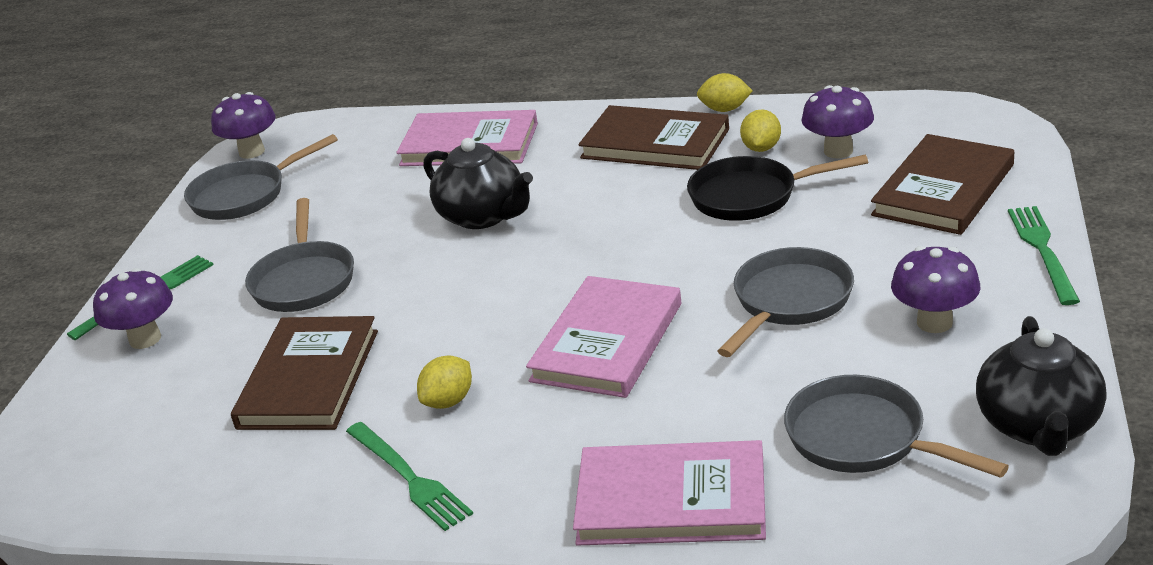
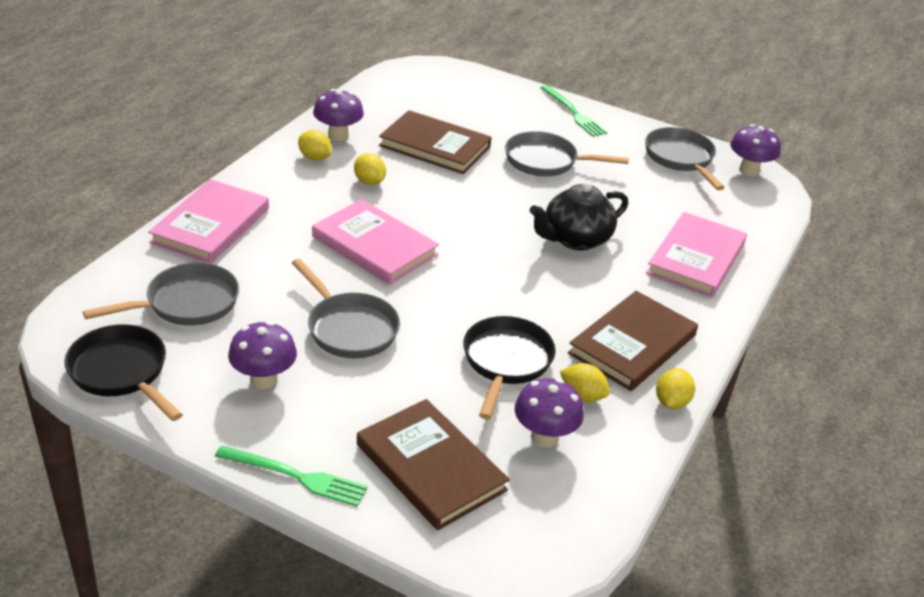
camera: 100 degrees right, 5 degrees up
purple mushroom [93,268,173,349] -> purple mushroom moved to [313,89,364,141]
green fork [346,422,473,531] -> yellow lemon [298,130,332,161]
black teapot [976,316,1107,456] -> black pan [65,324,183,421]

